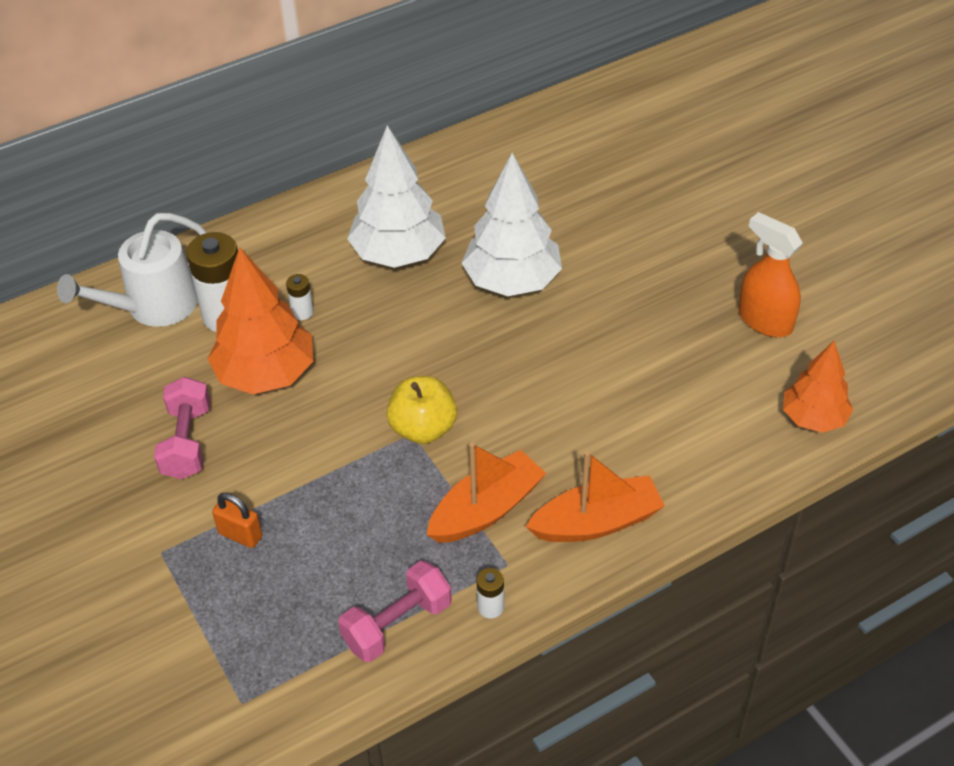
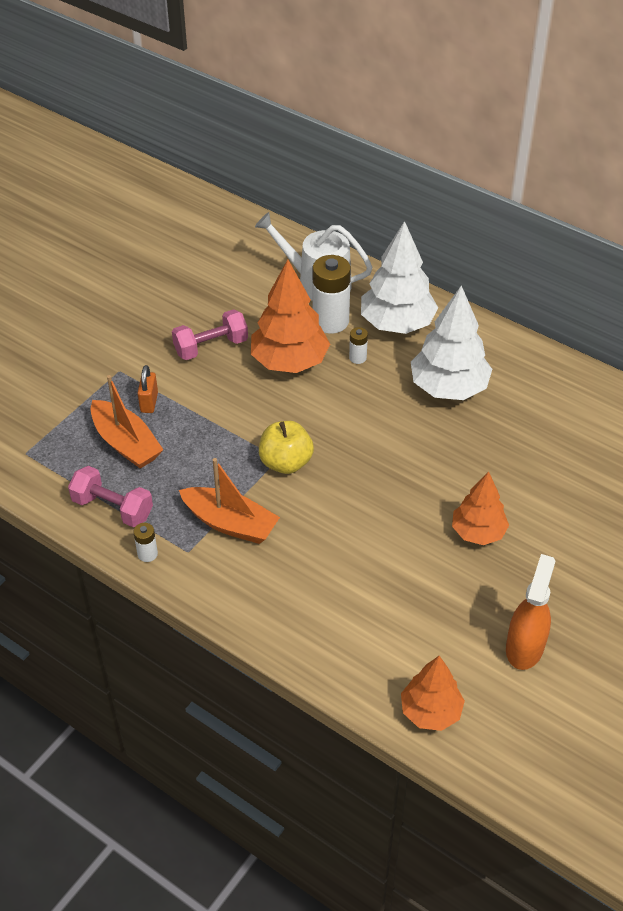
camera: 65 degrees right, 0 degrees up
white tree [462,153,562,296] -> white tree moved to [361,221,438,334]
orange boat [526,451,665,542] -> orange boat moved to [90,375,164,469]
none -> orange tree [452,471,509,545]

